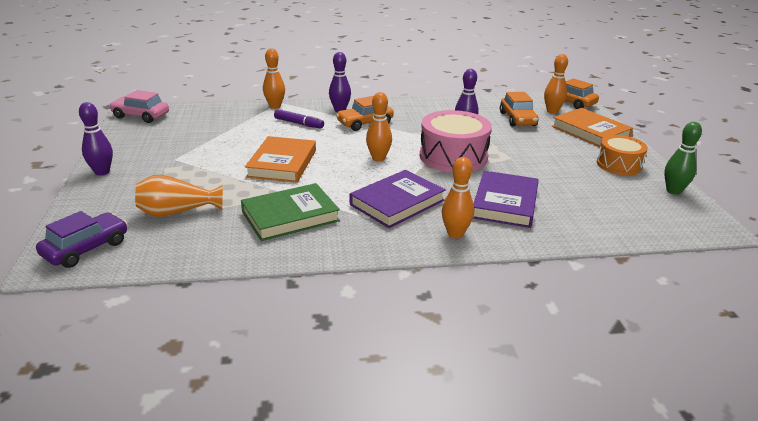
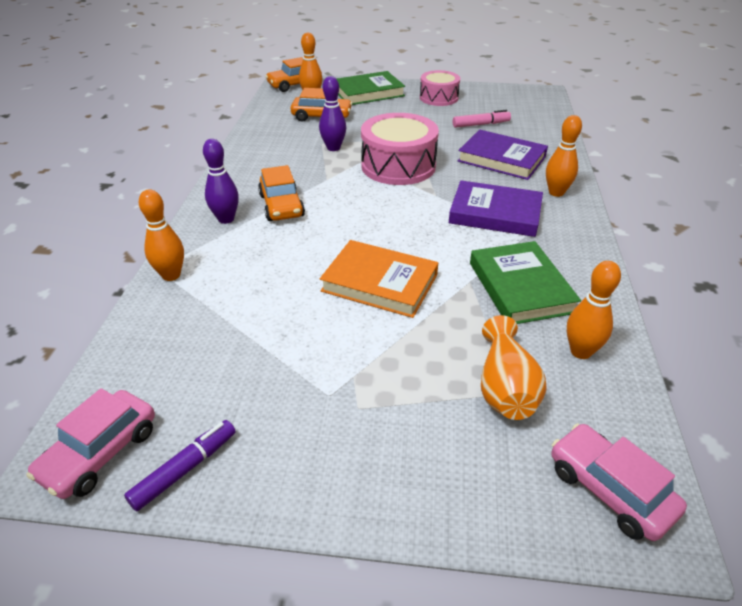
camera: 75 degrees left, 10 degrees up
purple car [36,211,127,268] -> pink car [551,423,687,541]
purple bowling pin [79,102,113,175] -> none
purple marker [274,109,324,129] -> purple marker moved to [124,420,236,511]
purple book [350,170,446,228] -> purple book turned 45 degrees counterclockwise [449,180,543,237]
orange bowling pin [366,92,392,161] -> orange bowling pin moved to [567,261,621,359]
orange book [552,108,633,147] -> green book [337,71,405,105]
orange drum [597,135,648,175] -> pink drum [420,70,460,106]
green bowling pin [664,122,702,195] -> none
none -> pink marker [453,110,511,128]

